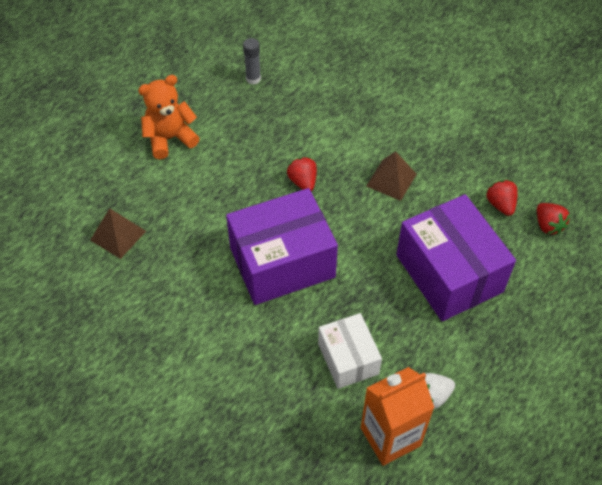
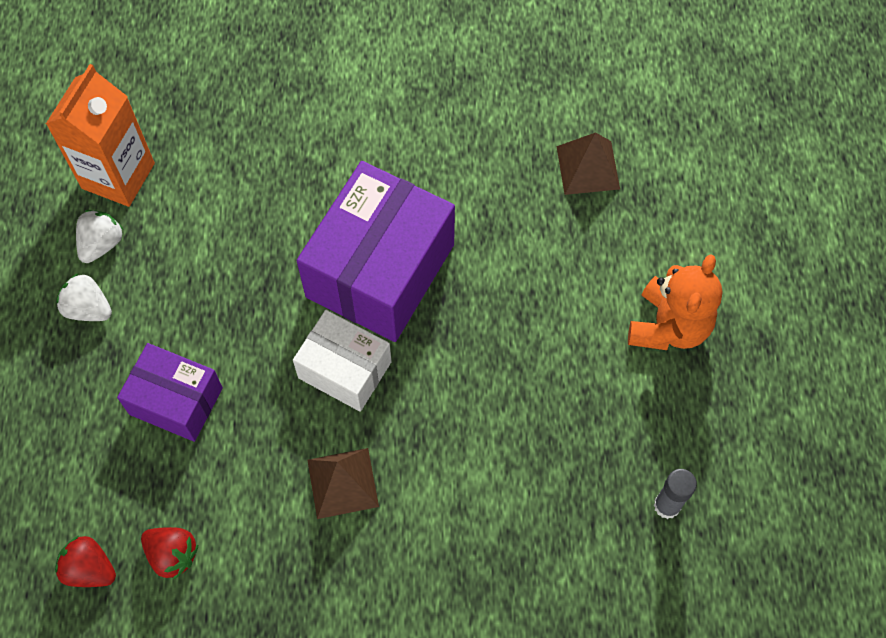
camera: 140 degrees right, 10 degrees up
red strawberry [287,157,317,191] -> none
white box [318,313,382,389] -> white box moved to [293,310,392,412]
purple box [396,194,516,321] -> purple box [117,343,223,442], size x0.58
none -> white strawberry [56,273,112,321]

